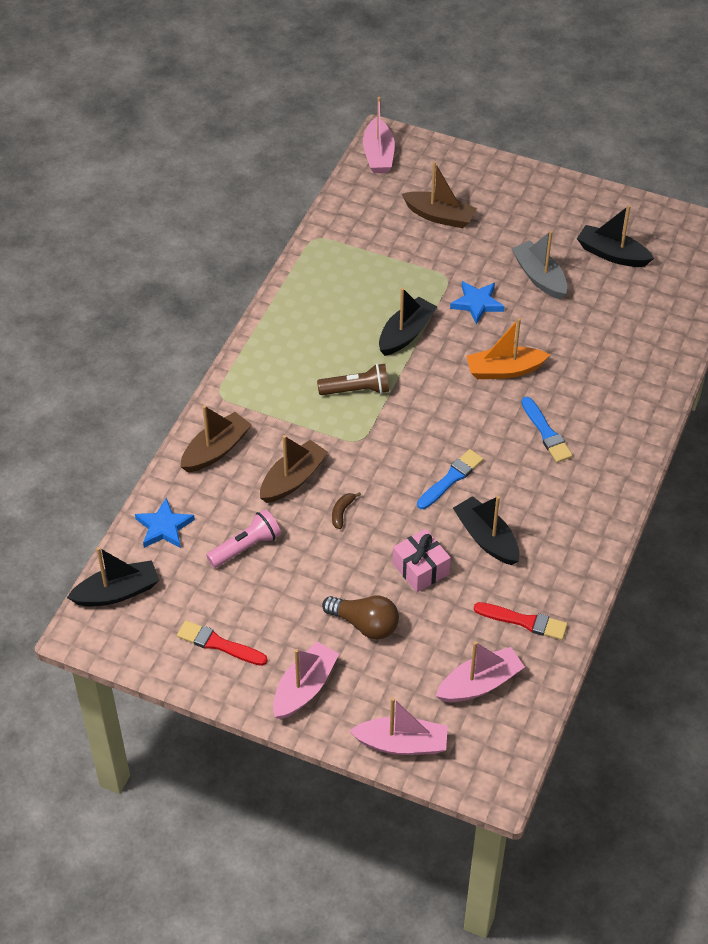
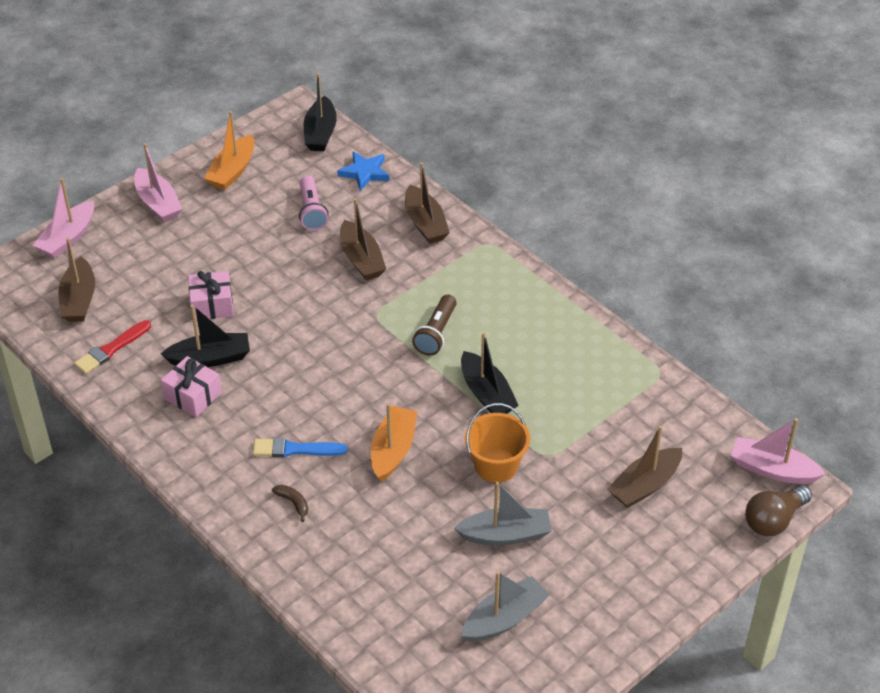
camera: 115 degrees right, 5 degrees down
red brush [177,620,268,666] -> orange boat [204,111,254,190]
brown light bulb [322,596,399,640] -> brown light bulb moved to [745,485,812,536]
brown banana [332,492,361,529] -> brown banana moved to [272,485,308,522]
blue brush [417,449,483,509] -> none
pink boat [436,641,525,702] -> brown boat [58,238,95,322]
blue star [450,281,504,324] -> orange bucket [465,403,530,482]
black boat [577,205,654,267] -> grey boat [461,571,549,642]
none -> pink gift [161,356,222,417]

